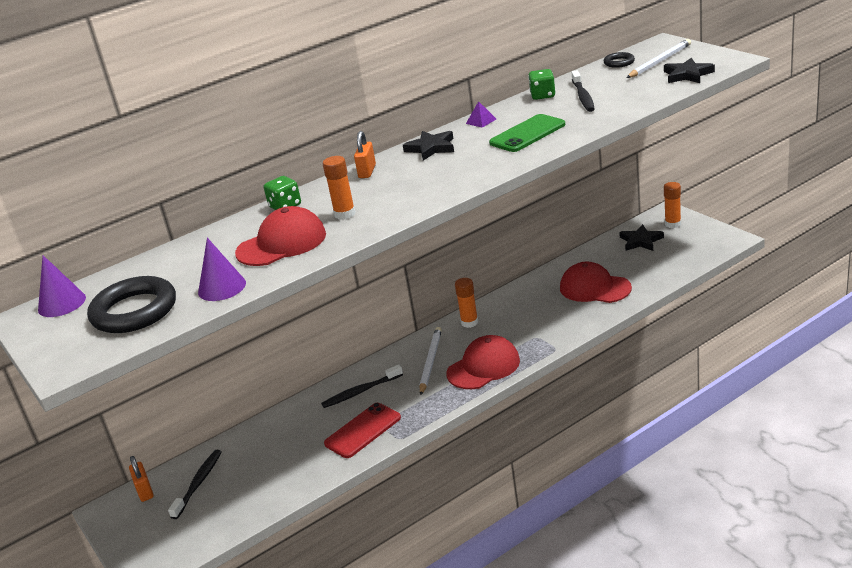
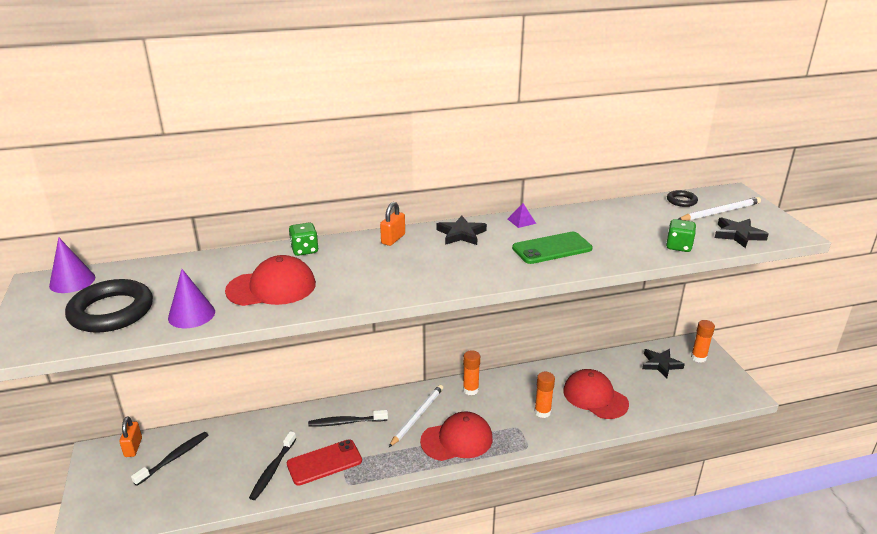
camera: 15 degrees right, 0 degrees up
orange glue stick [323,156,355,220] -> orange glue stick moved to [534,372,555,418]
green dice [528,69,556,100] -> green dice moved to [666,219,696,252]
black toothbrush [572,70,595,112] -> black toothbrush moved to [249,431,296,500]

